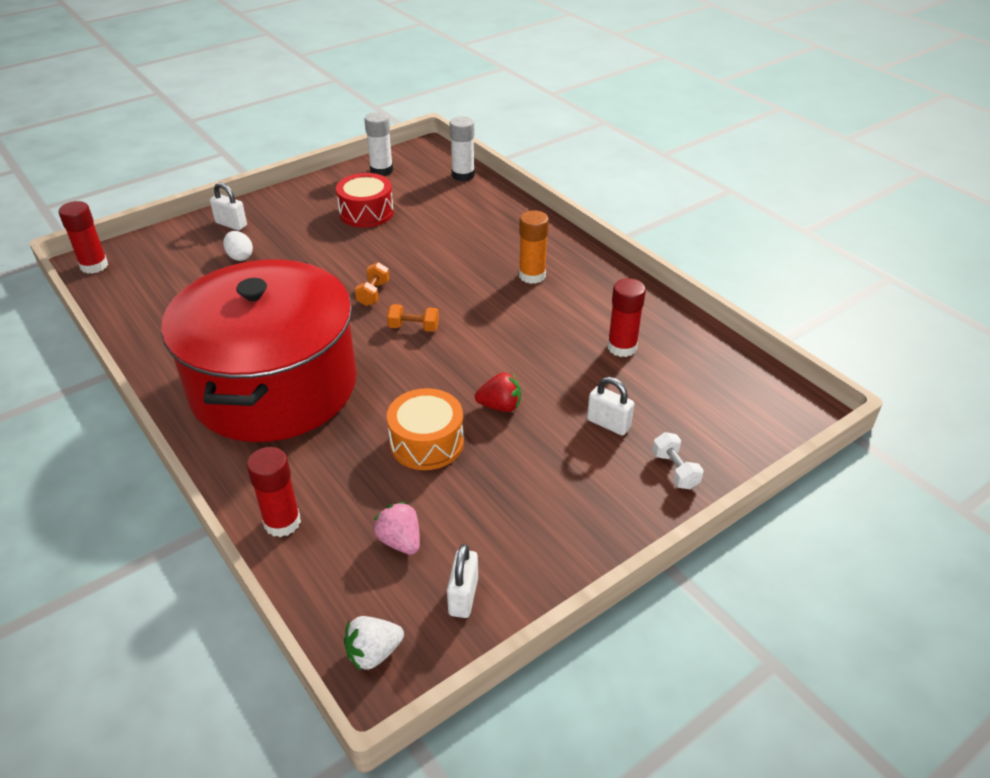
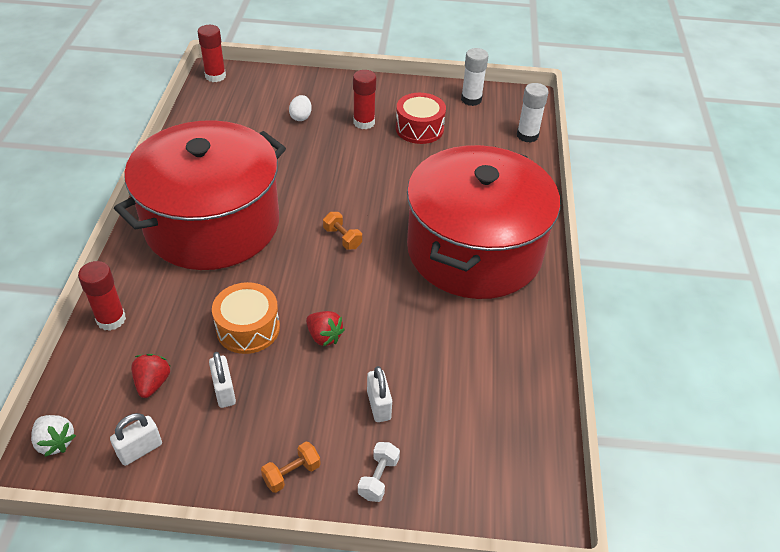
camera: 40 degrees right, 5 degrees up
white padlock [210,182,247,231] -> white padlock moved to [209,352,236,408]
white strawberry [344,616,404,671] -> white strawberry turned 150 degrees counterclockwise [31,415,76,457]
orange dumbbell [355,262,389,306] -> orange dumbbell moved to [261,442,321,493]
pink strawberry [373,502,420,555] -> red strawberry [131,354,170,398]
orange glue stick [519,210,549,284] -> red pot [407,145,560,299]
red glue stick [607,278,646,357] -> red glue stick moved to [353,70,376,129]

